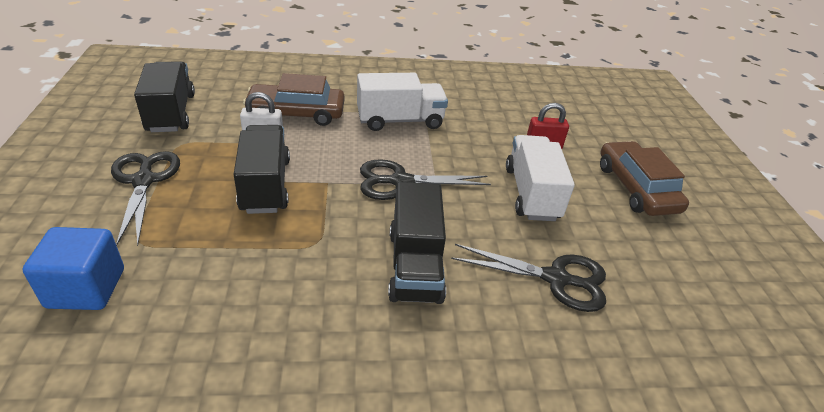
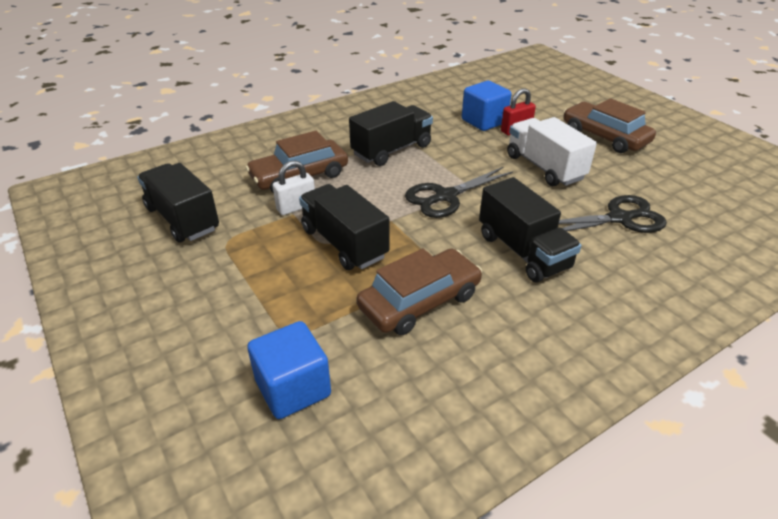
camera: 25 degrees left, 0 degrees up
black scissors [111,151,180,246] -> none
white truck [357,73,448,131] -> black truck [349,101,433,166]
none -> brown car [356,248,482,335]
none -> blue cube [462,81,512,131]

